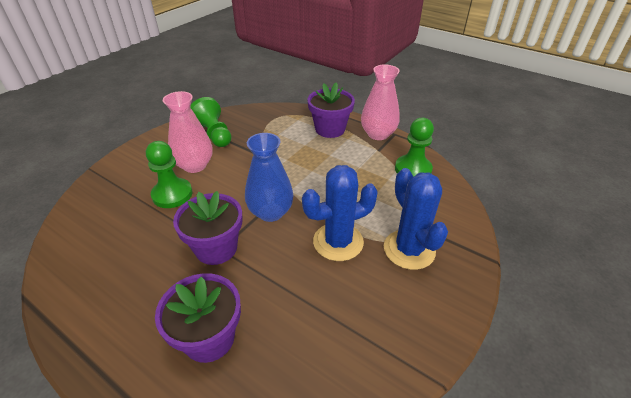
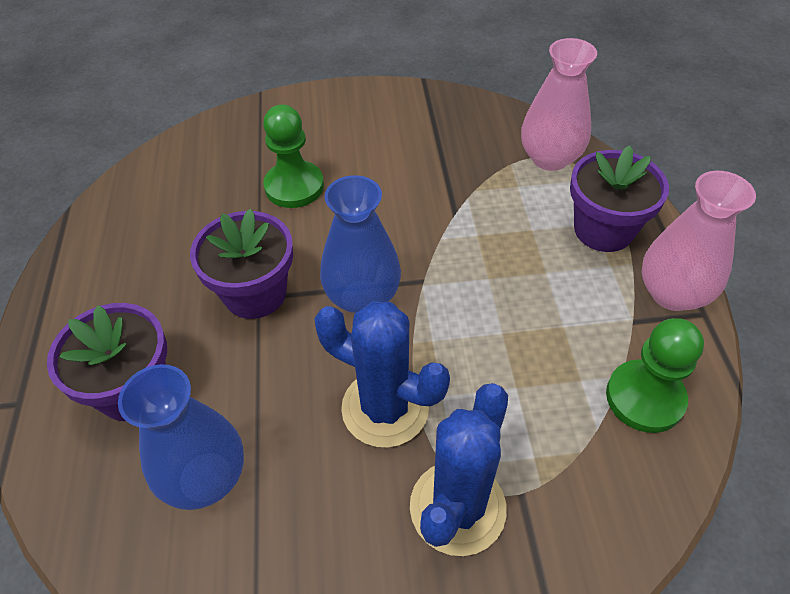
camera: 50 degrees right, 10 degrees up
pink vase [163,91,213,173] -> pink vase moved to [521,38,597,171]
green pawn [190,97,232,147] -> none
none -> blue vase [118,364,244,510]

